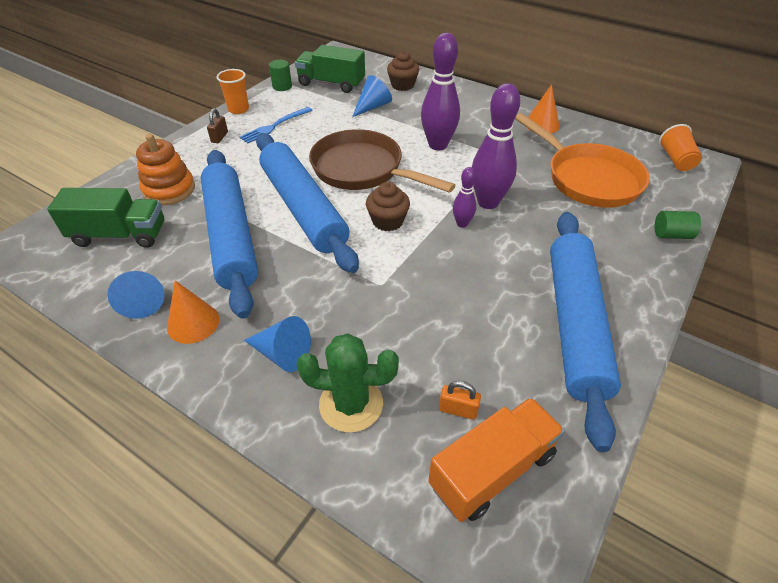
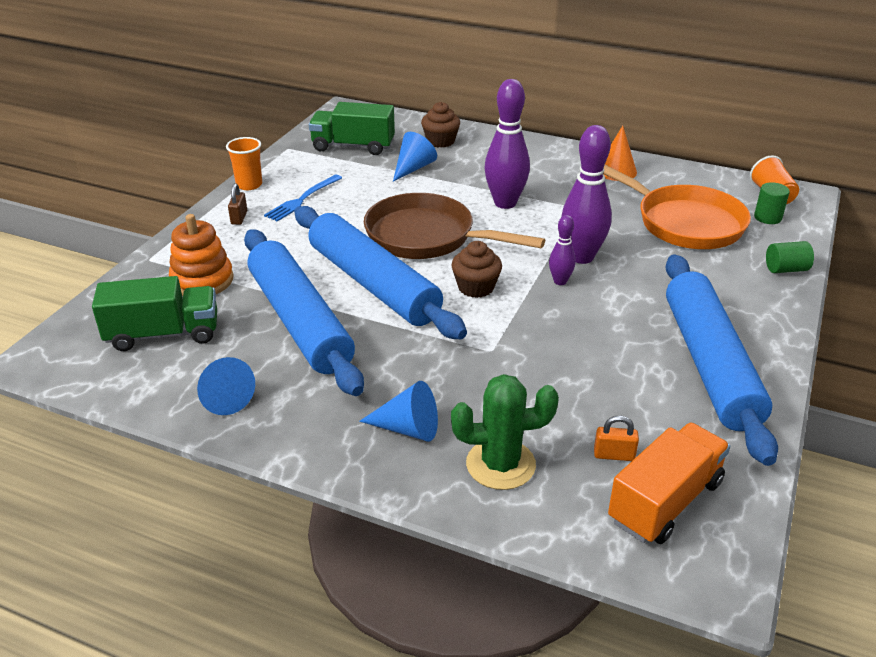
camera: 10 degrees left, 10 degrees down
orange cone [167,280,219,344] -> none
green cylinder [269,60,292,91] -> green cylinder moved to [754,182,790,224]

